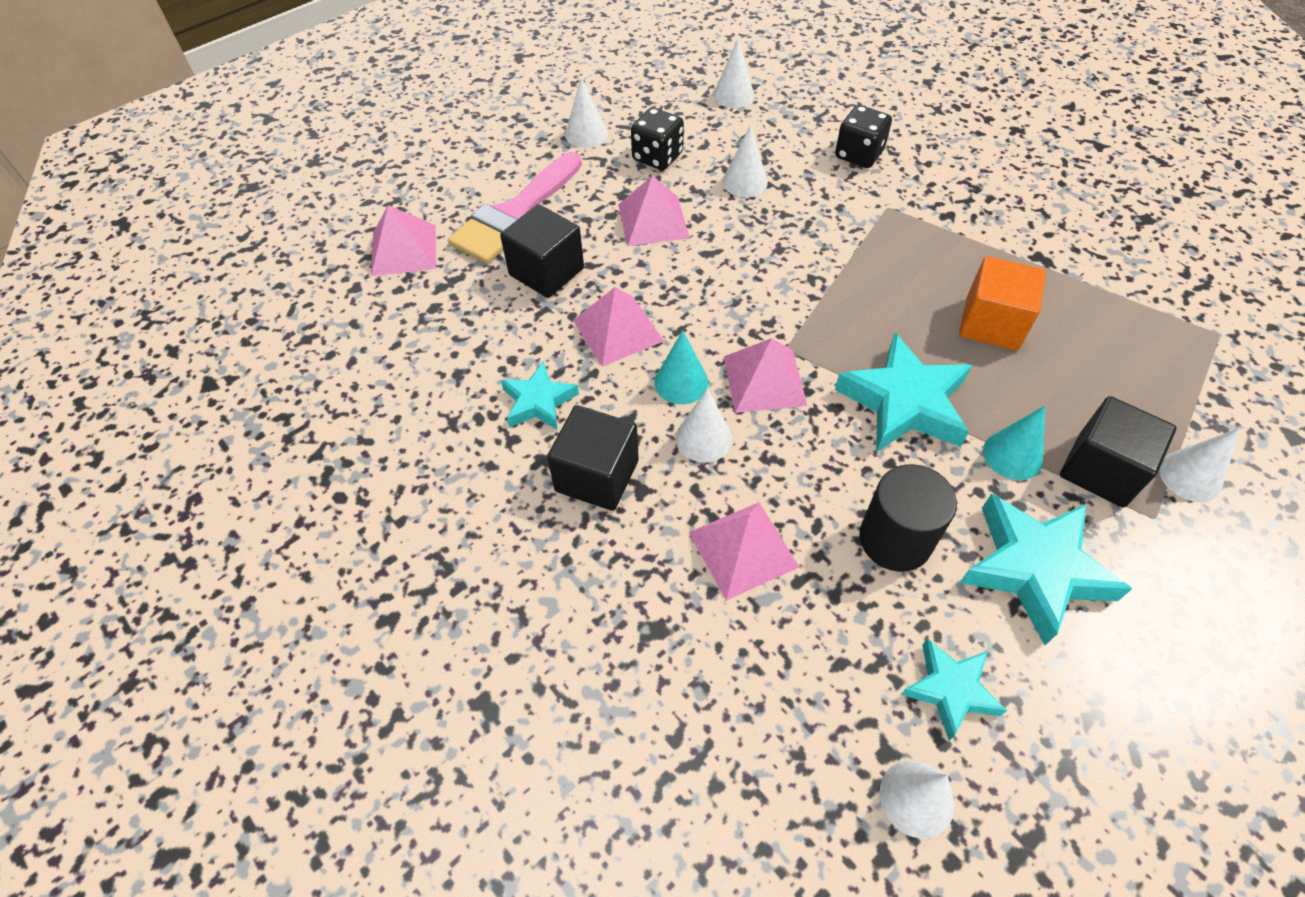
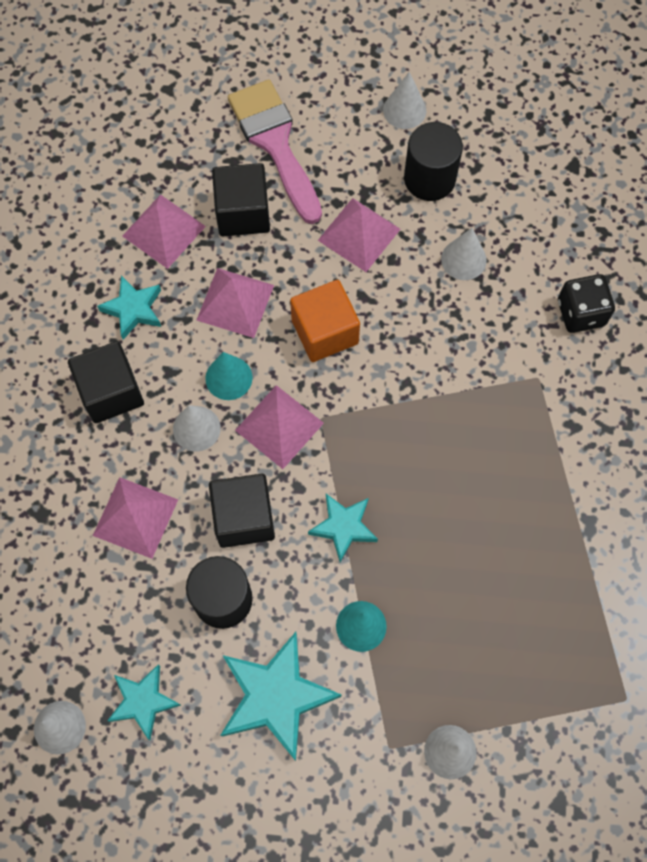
camera: 45 degrees right, 15 degrees up
pink pyramid [371,205,436,276] -> pink pyramid moved to [122,194,206,269]
pink brush [448,152,582,264] -> pink brush turned 75 degrees clockwise [228,79,322,224]
black dice [631,107,684,170] -> black cylinder [404,122,463,201]
white cone [713,39,754,108] -> none
turquoise star [835,333,972,452] -> turquoise star [308,494,378,562], size x0.59
orange cube [959,256,1046,351] -> orange cube moved to [290,280,360,362]
black cube [1060,396,1177,507] -> black cube moved to [209,474,275,548]

